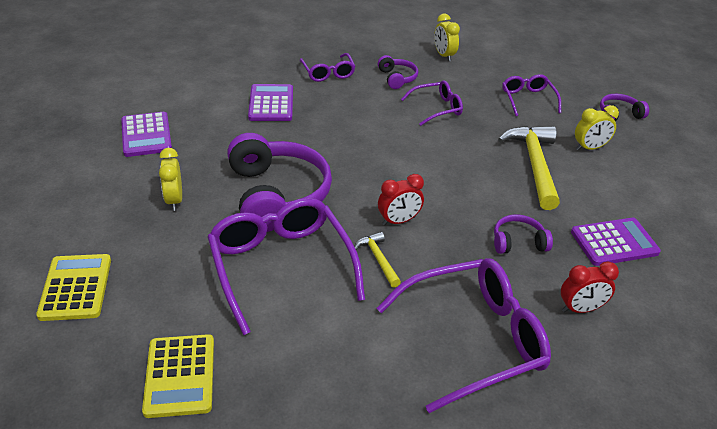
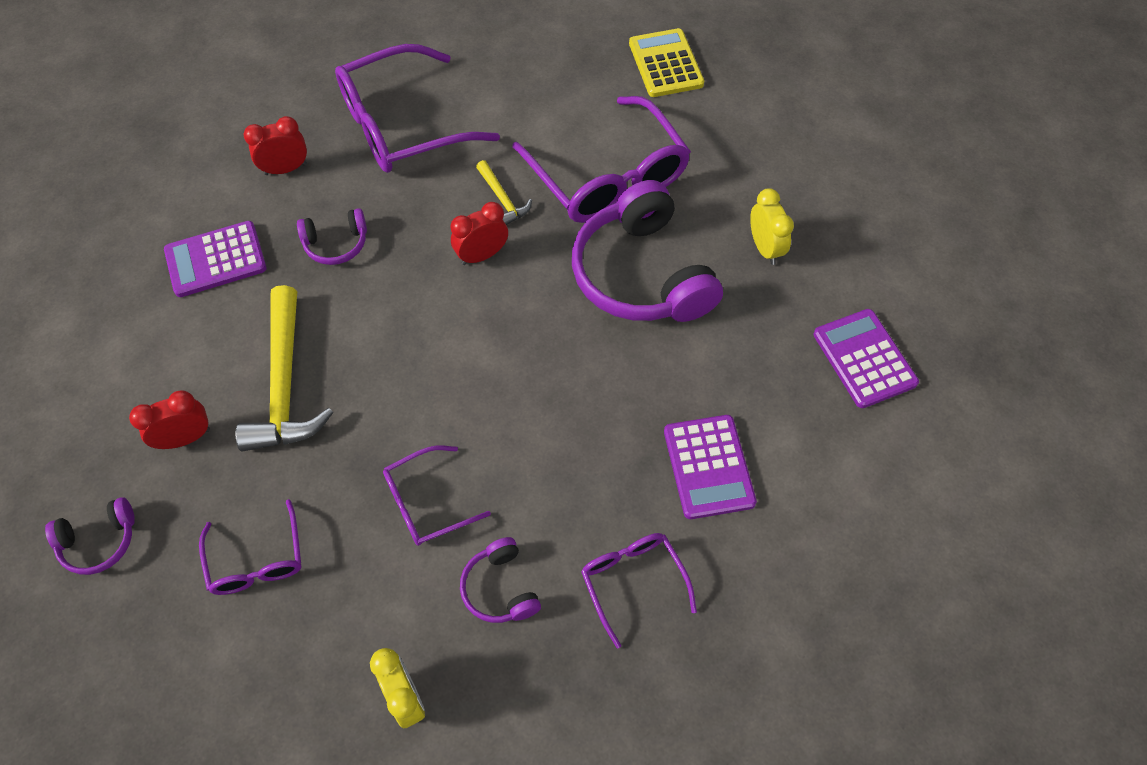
camera: 175 degrees right, 20 degrees up
yellow calculator [36,254,111,321] -> none
yellow clock [575,105,619,151] -> red clock [129,390,210,449]

